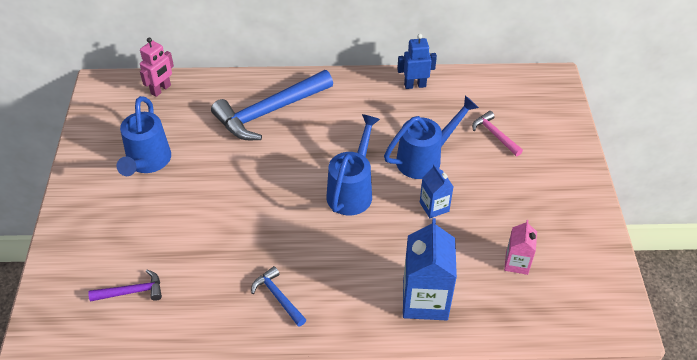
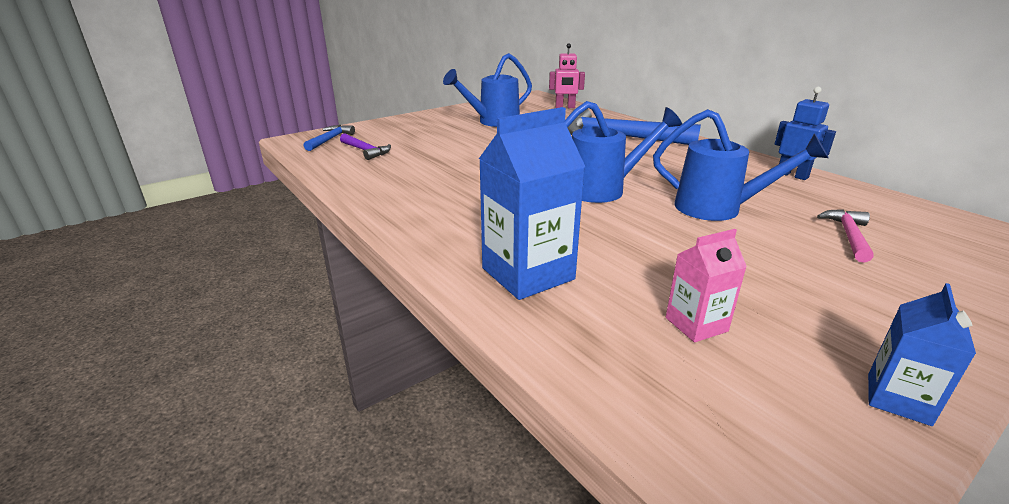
camera: 55 degrees right, 20 degrees down
blue hammer [251,266,306,327] -> blue hammer moved to [304,125,355,151]
blue carton [420,164,454,218] -> blue carton moved to [868,283,976,426]

